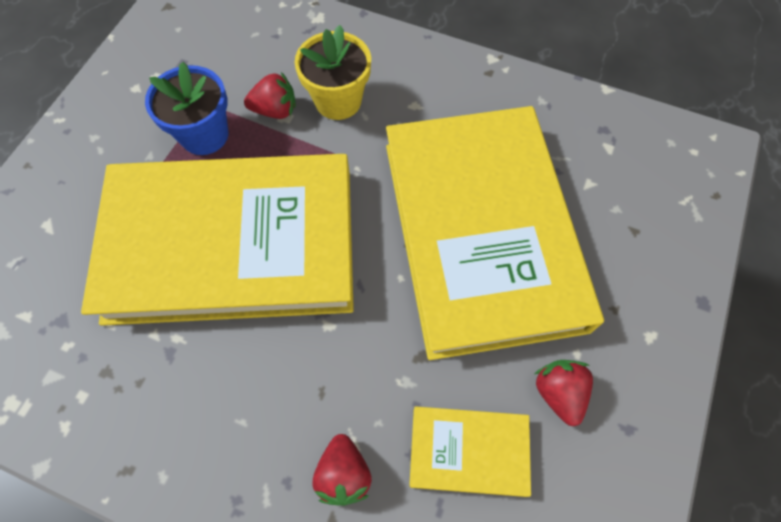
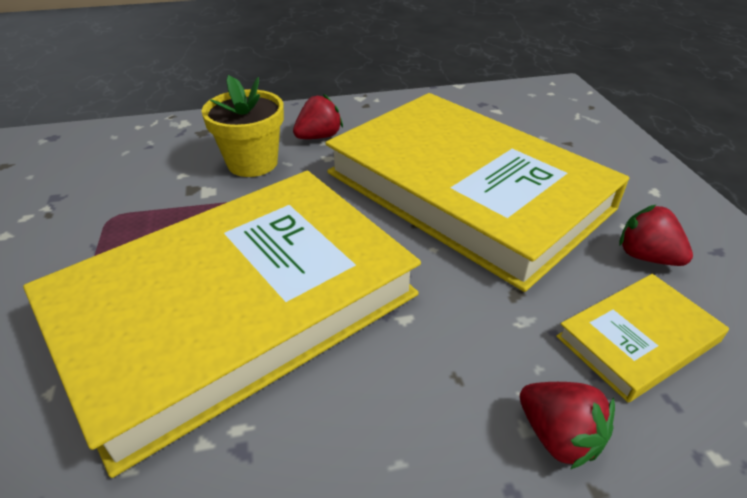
camera: 35 degrees left, 25 degrees down
blue flower pot [145,62,228,155] -> none
red strawberry [244,72,296,119] -> red strawberry moved to [293,94,343,139]

